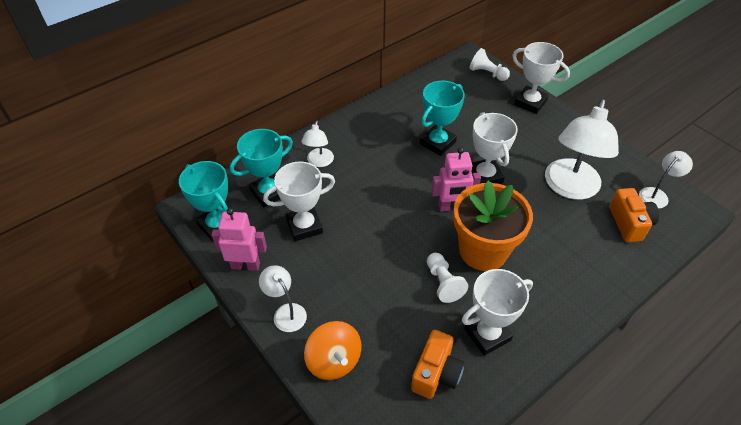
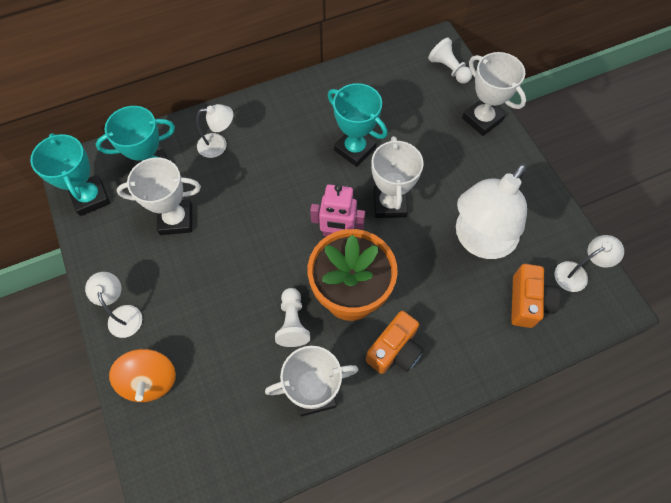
camera: 15 degrees right, 15 degrees up
pink robot [212,208,267,271] -> none
white lamp [301,120,334,167] -> white lamp turned 120 degrees counterclockwise [196,104,233,158]
orange camera [411,330,465,399] -> orange camera moved to [366,311,424,374]
turquoise trophy [420,81,465,156] -> turquoise trophy turned 75 degrees clockwise [328,83,388,167]

